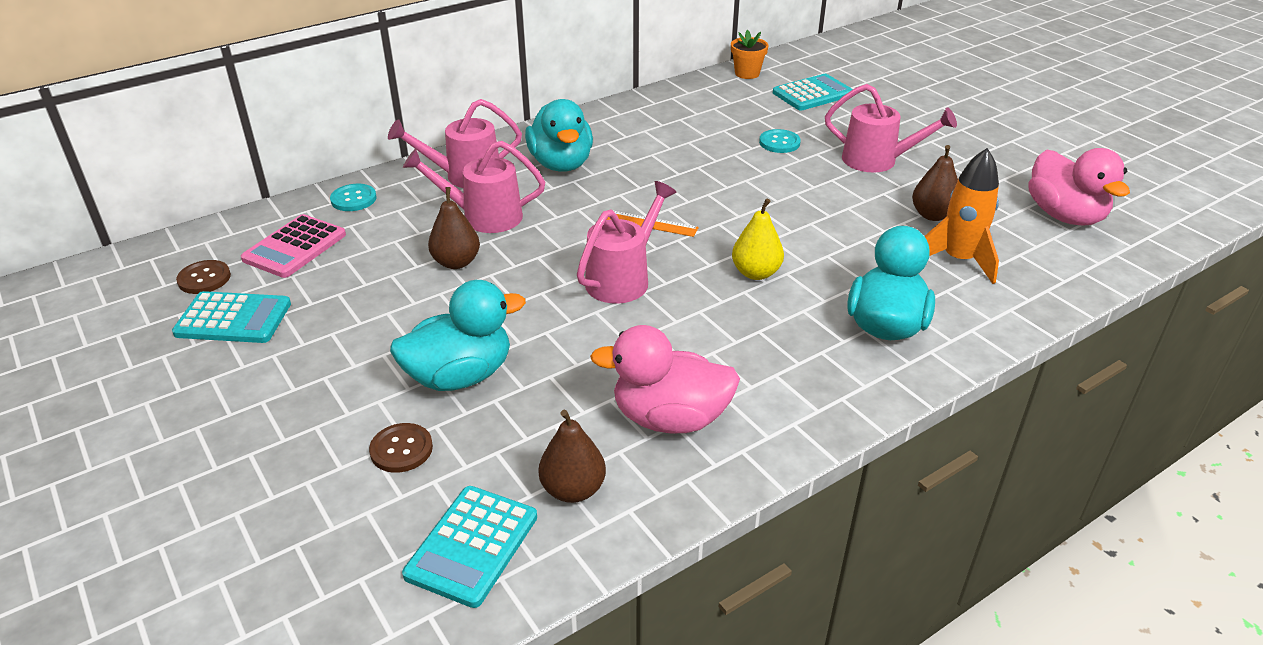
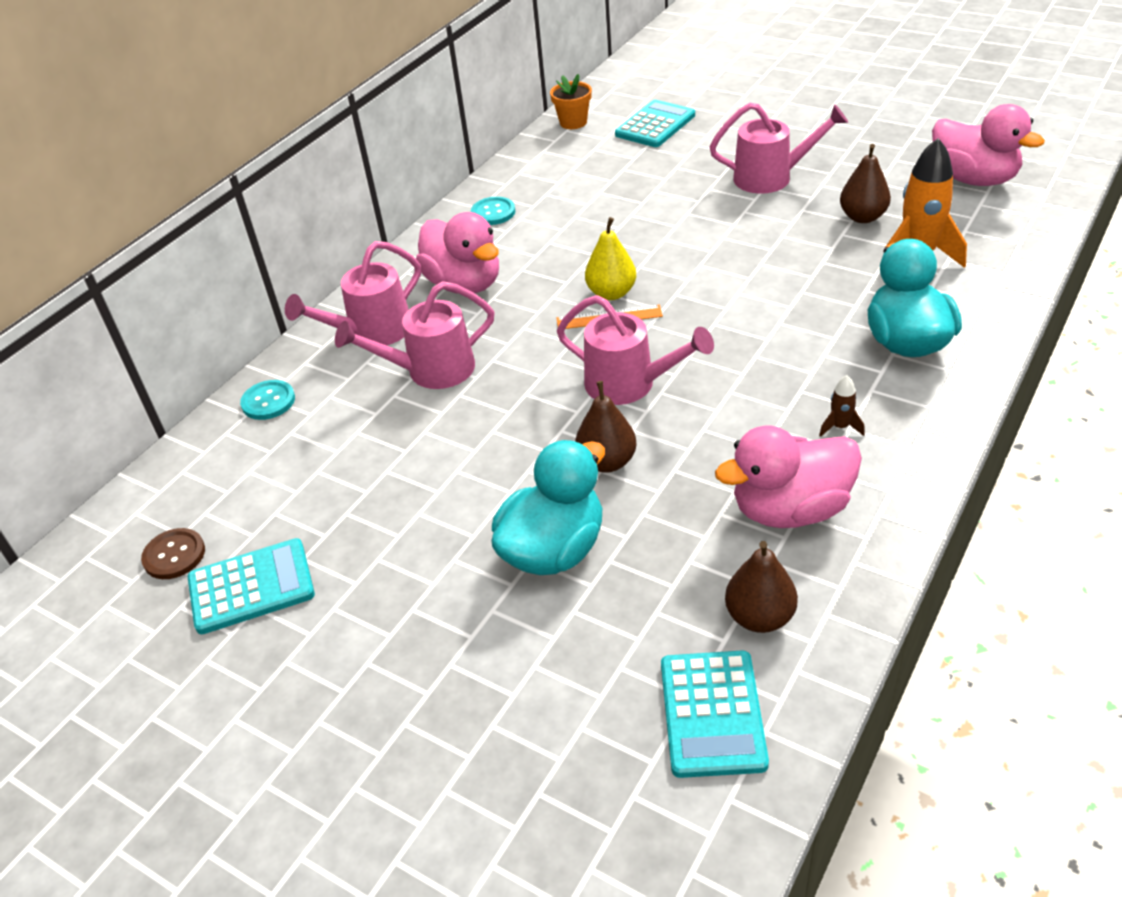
camera: 20 degrees left, 5 degrees up
pink calculator [241,214,346,278] -> none
brown button [369,423,433,473] -> none
brown pear [428,187,480,269] -> brown pear moved to [575,381,637,473]
turquoise duck [525,99,593,172] -> pink duck [416,212,499,294]
pink watering can [577,181,677,304] -> pink watering can turned 105 degrees clockwise [557,295,714,405]
yellow pear [732,198,784,280] -> yellow pear moved to [585,217,636,300]
turquoise button [759,129,801,153] -> turquoise button moved to [471,197,515,225]
none -> brown rocket [819,375,865,437]

